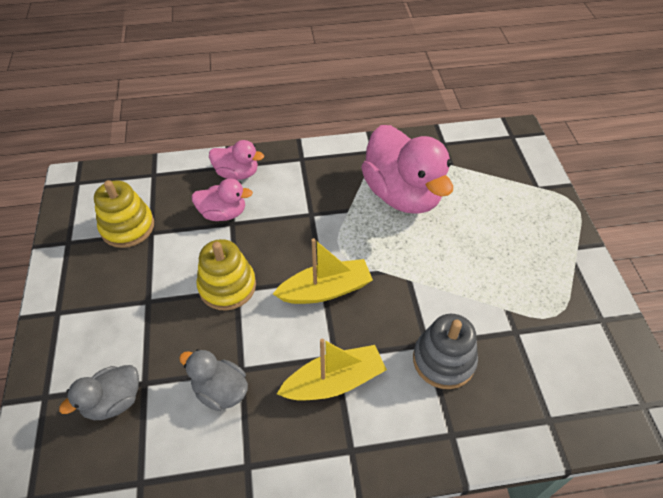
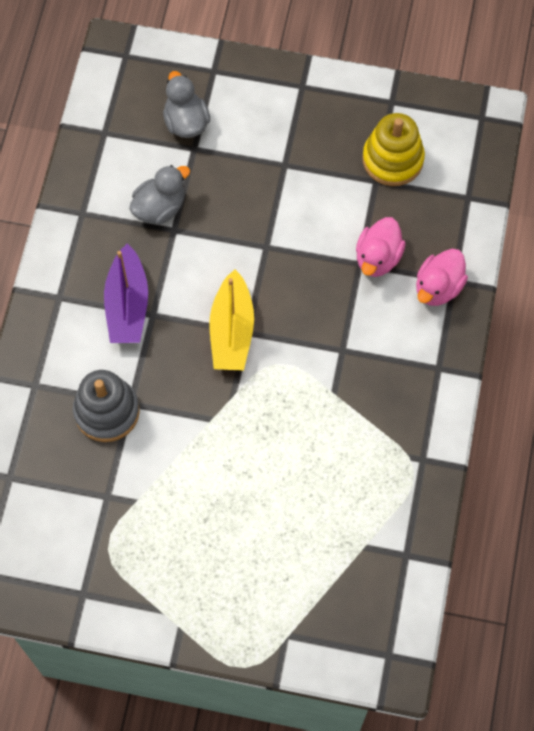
camera: 110 degrees right, 15 degrees up
yellow stacking toy [197,239,256,311] -> none
yellow boat [277,338,387,401] -> purple boat [104,244,148,343]
pink duck [361,125,453,214] -> none

